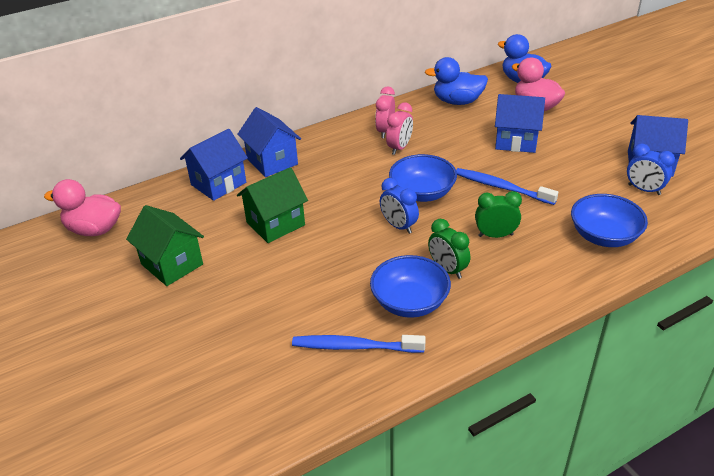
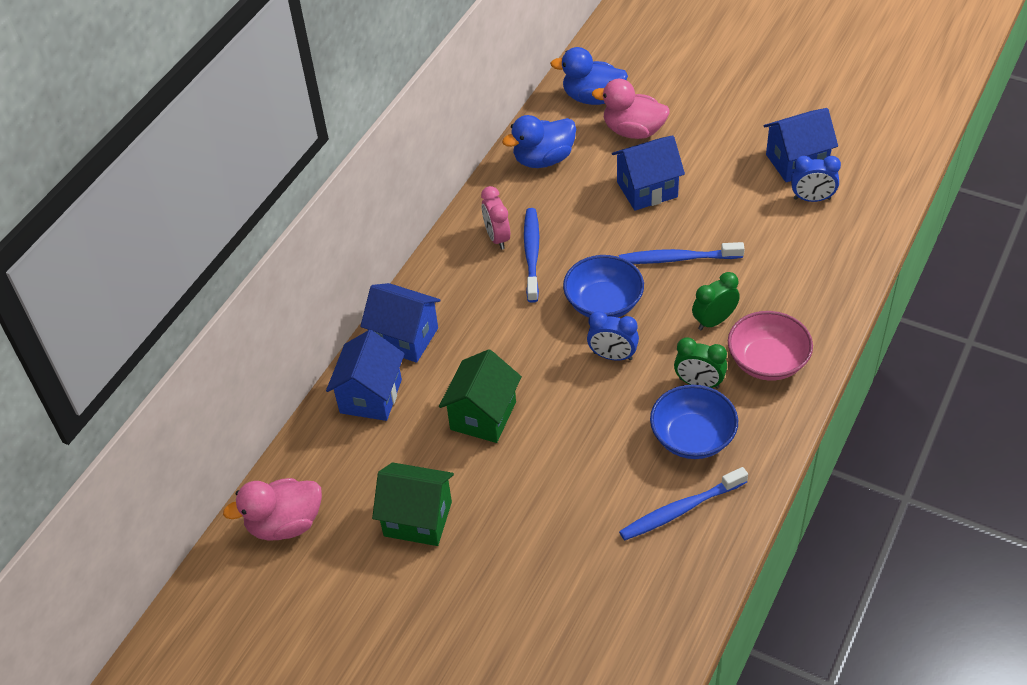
camera: 30 degrees left, 10 degrees up
pink clock [386,102,413,155] -> blue toothbrush [524,208,539,303]
blue bowl [571,194,648,247] -> none
none -> pink bowl [728,311,813,381]

